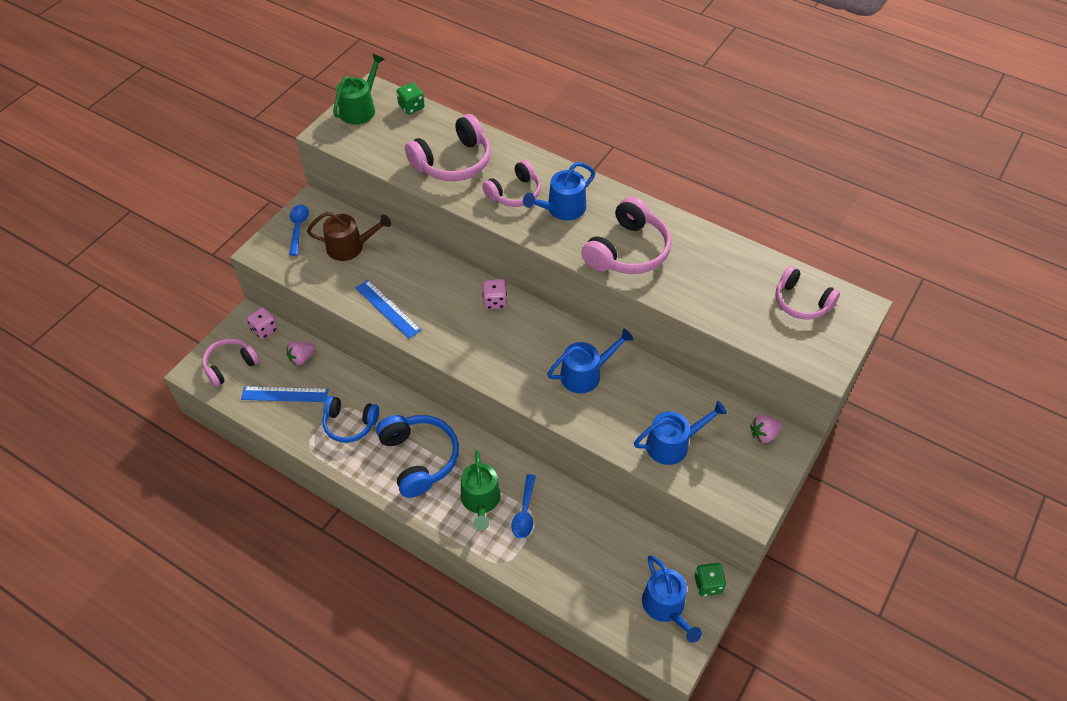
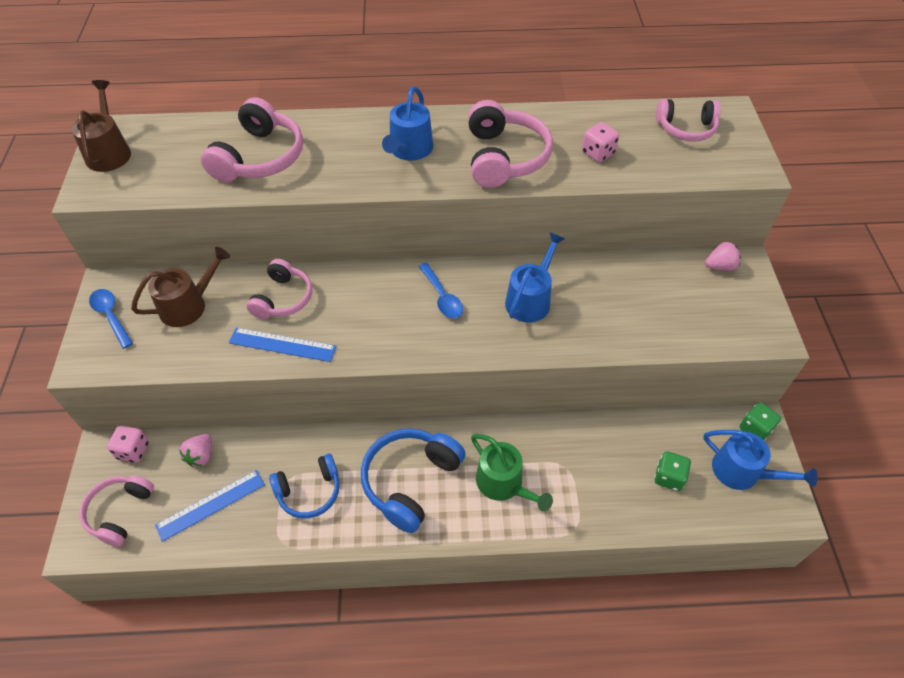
camera: 35 degrees left, 0 degrees up
green watering can [333,54,384,125] -> brown watering can [71,80,131,172]
blue headphones [376,415,459,498] -> blue headphones turned 90 degrees counterclockwise [361,428,466,533]
green dice [396,83,425,114] -> green dice moved to [654,451,691,491]
pink headphones [482,160,541,207] -> pink headphones moved to [246,259,312,319]
pink dice [482,279,507,309] -> pink dice moved to [582,122,619,162]
blue spoon [511,474,536,538] -> blue spoon moved to [419,263,463,318]
blue watering can [634,401,727,465] -> none
pink strawberry [750,415,782,443] -> pink strawberry turned 135 degrees counterclockwise [705,242,741,271]

